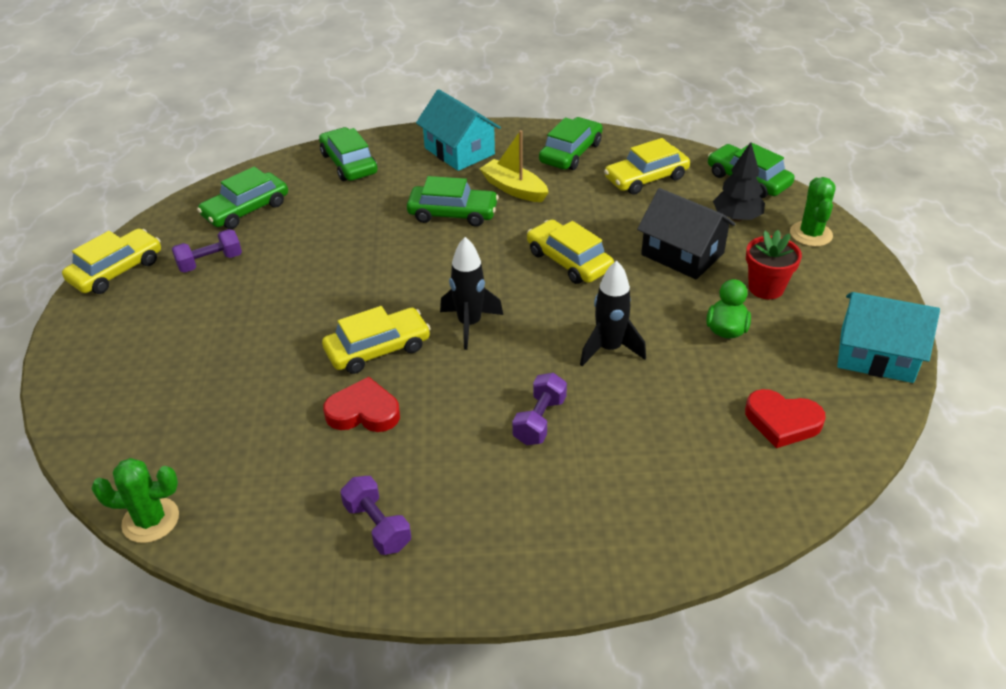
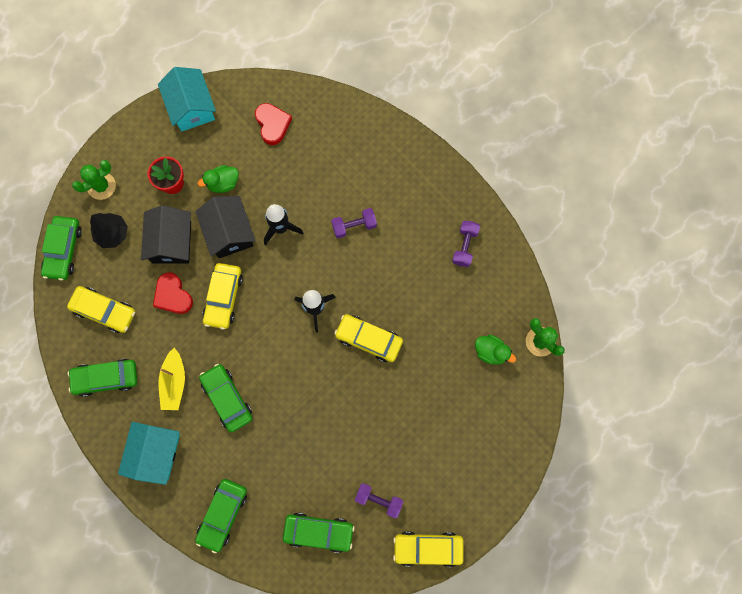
camera: 130 degrees left, 35 degrees up
red heart [323,377,400,432] -> red heart moved to [153,273,193,314]
none -> black house [195,196,256,258]
none -> green duck [475,335,516,365]

